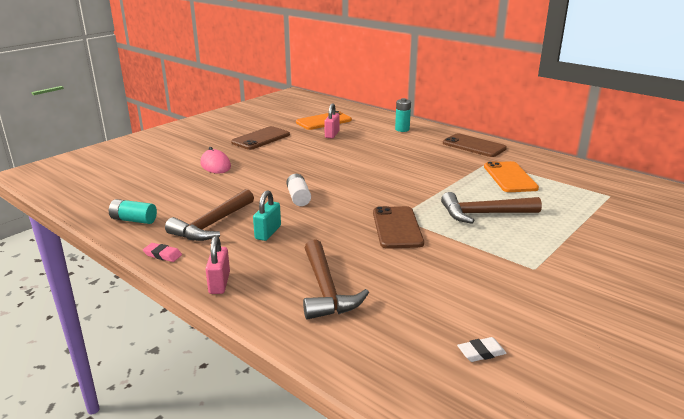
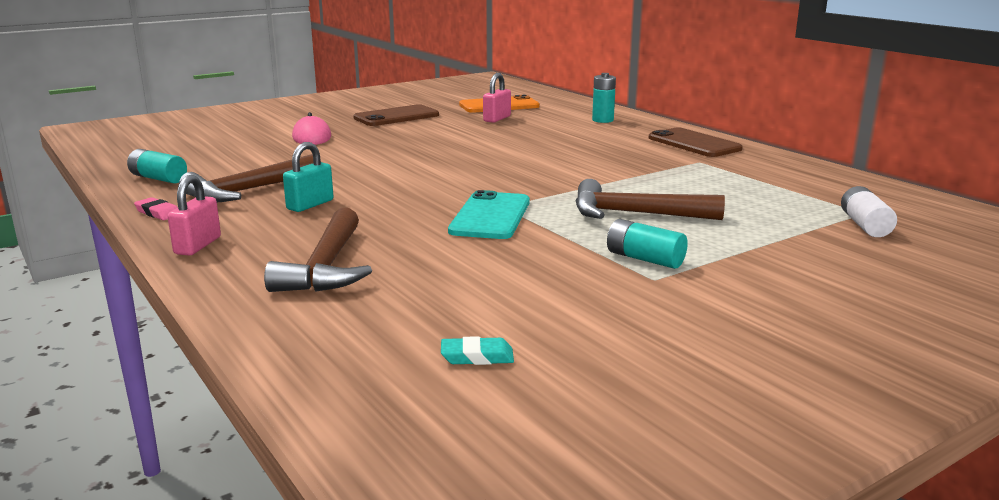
camera: 15 degrees right, 5 degrees down
white battery [286,174,311,206] -> white battery moved to [841,186,897,237]
brown phone [373,206,424,249] -> turquoise phone [448,190,530,239]
white eraser [457,337,507,362] -> turquoise eraser [441,336,514,365]
orange phone [484,161,539,192] -> none
none -> turquoise battery [607,219,688,269]

